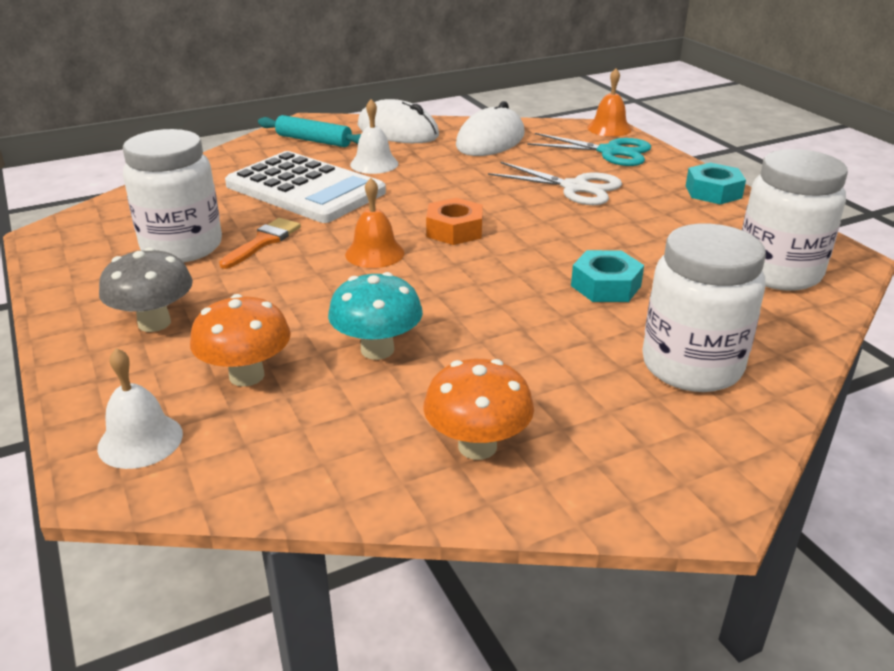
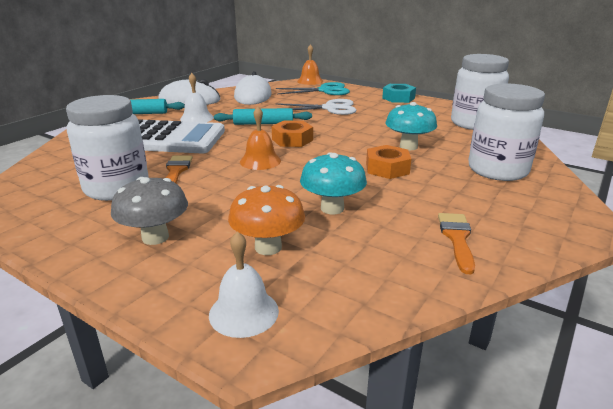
camera: 30 degrees left, 5 degrees down
orange mushroom [423,359,534,460] -> orange brush [438,213,475,274]
turquoise nut [571,250,644,302] -> turquoise mushroom [386,102,437,150]
none -> turquoise rolling pin [214,108,312,125]
none -> orange nut [366,145,411,179]

